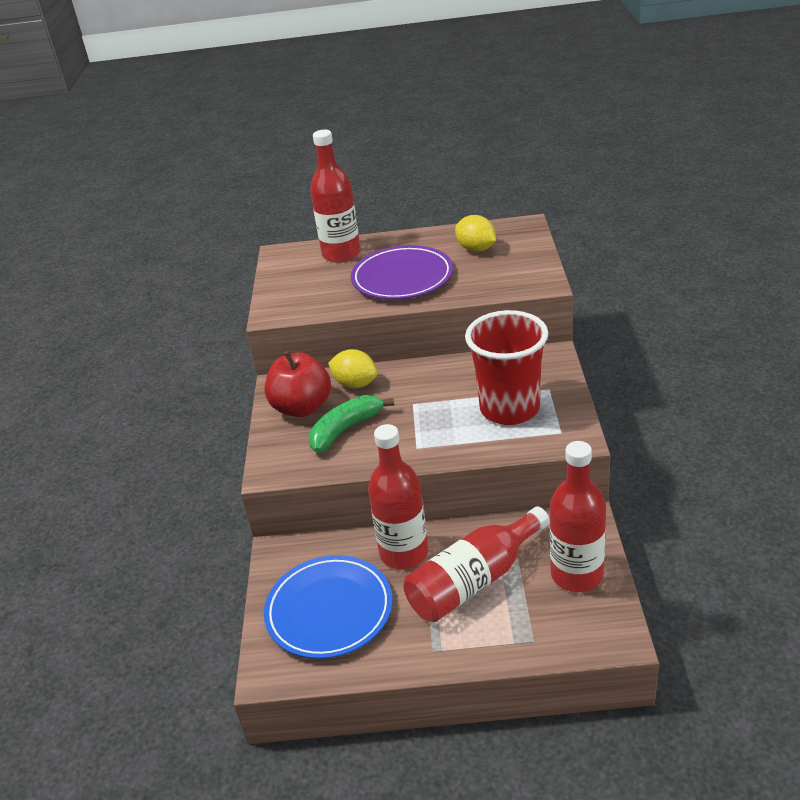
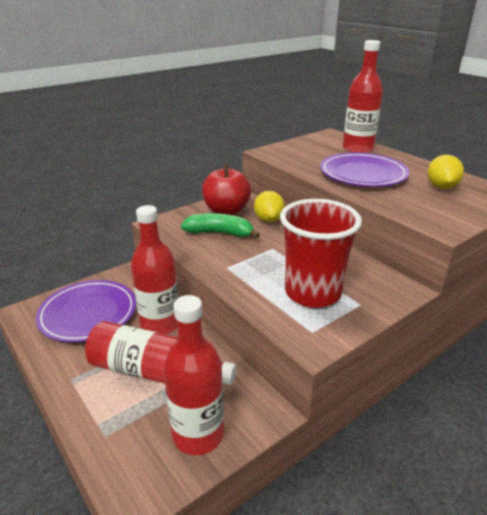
camera: 50 degrees right, 5 degrees down
blue plate [264,555,393,659] -> purple plate [36,280,136,342]

